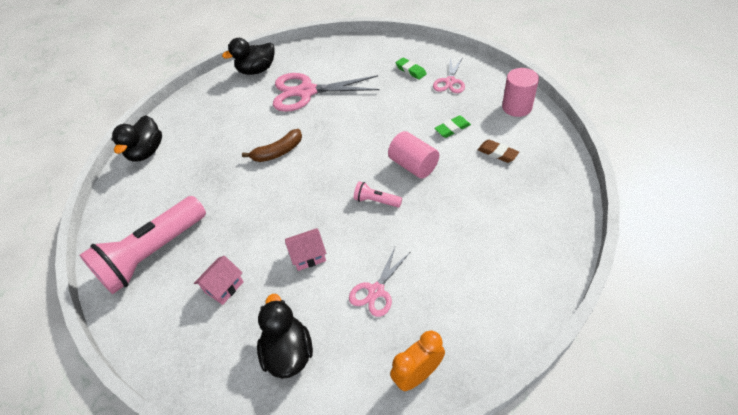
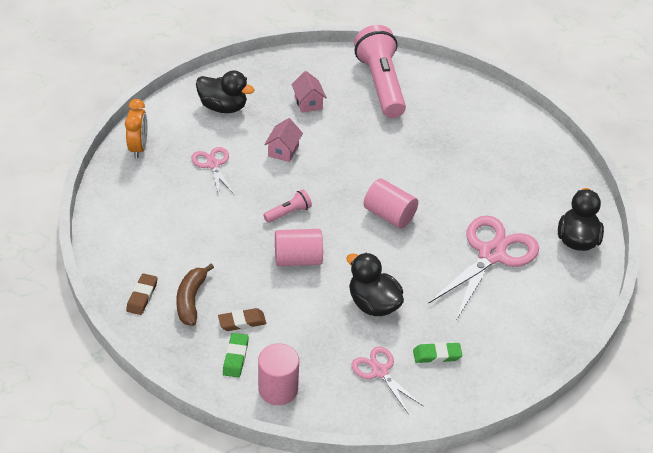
camera: 120 degrees right, 5 degrees down
black duck [112,115,162,162] -> black duck moved to [346,253,404,316]
brown banana [242,129,302,162] -> brown banana moved to [176,264,214,326]
green eraser [434,115,471,138] -> green eraser moved to [223,333,249,378]
none -> brown eraser [126,273,158,315]
none -> pink cylinder [363,179,418,229]

